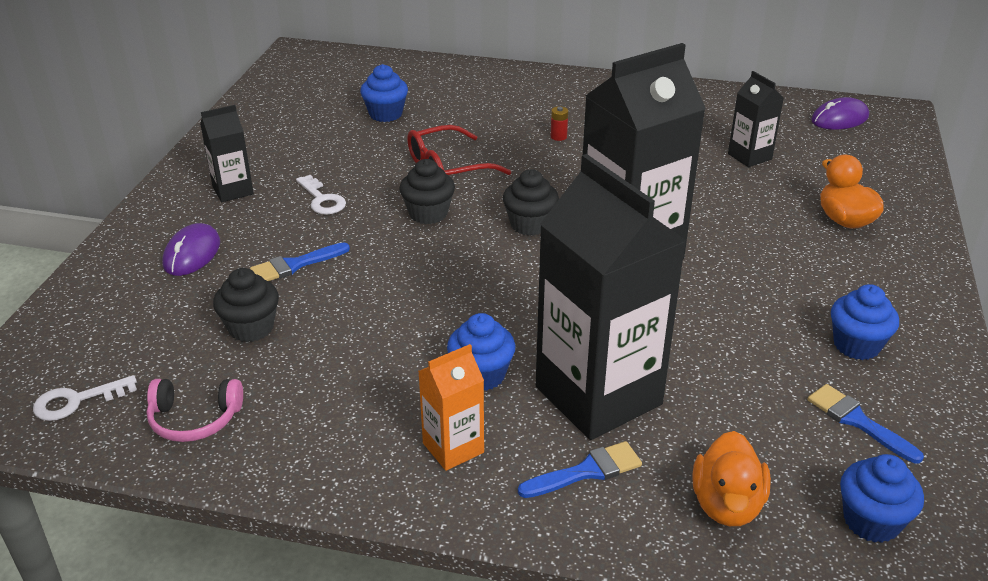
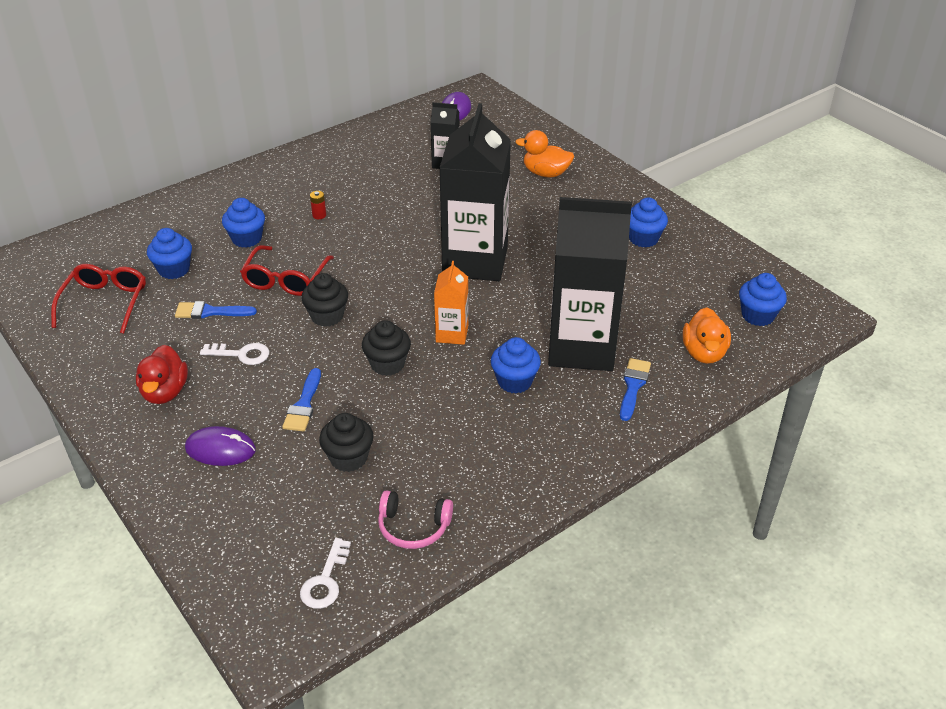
camera: 50 degrees left, 5 degrees up
pink headphones [147,379,243,442] -> pink headphones turned 60 degrees clockwise [378,490,453,549]
purple mouse [162,223,220,276] -> purple mouse turned 45 degrees counterclockwise [185,426,256,466]
black carton [200,105,254,202] -> red duck [136,345,188,404]
orange carton [418,344,484,471] -> orange carton moved to [434,261,468,345]
black cupcake [503,169,559,236] -> black cupcake moved to [362,320,411,376]
orange duck [693,431,771,526] -> orange duck turned 45 degrees clockwise [683,308,731,364]
blue brush [808,384,924,463] -> blue brush moved to [175,301,257,319]
none -> red glasses [51,264,146,334]
none -> blue cupcake [222,198,265,248]

